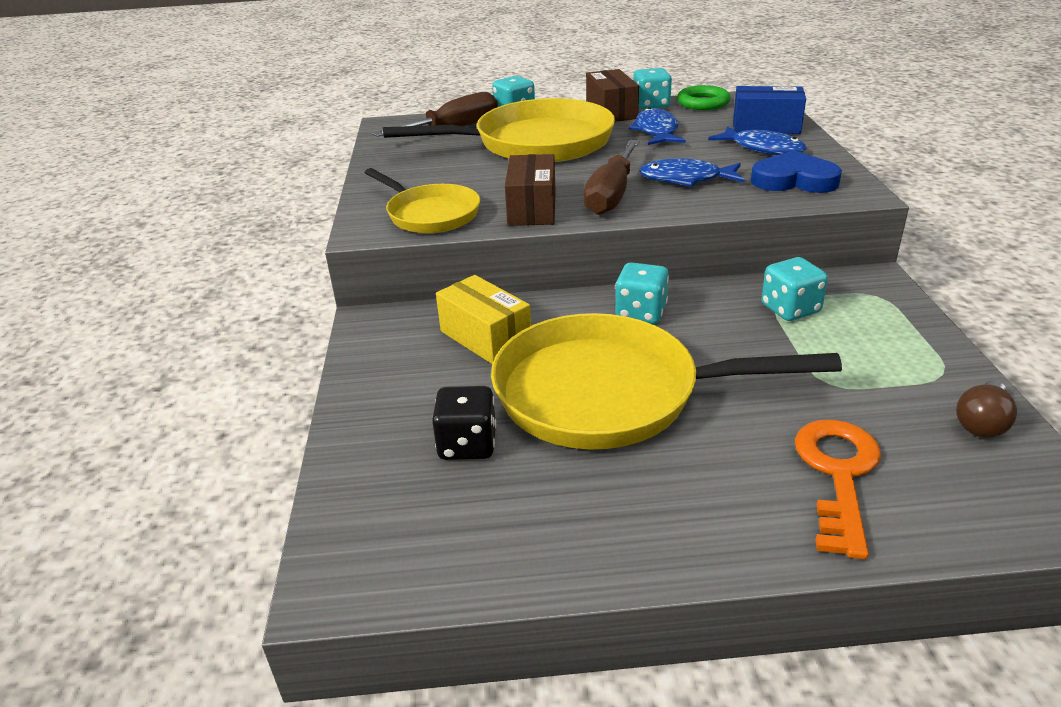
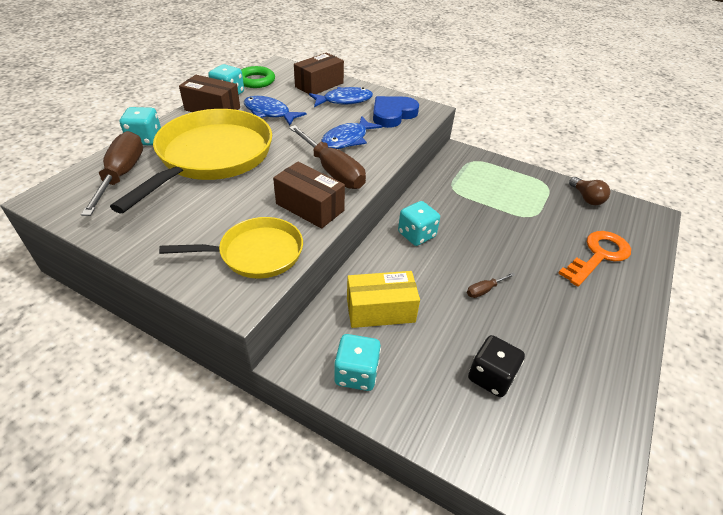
camera: 60 degrees left, 10 degrees up
yellow pan [491,313,842,449] -> brown screwdriver [467,272,515,298]
blue box [733,86,806,134] -> brown box [294,52,344,94]
turquoise dice [761,257,828,321] -> turquoise dice moved to [334,334,381,391]
orange key [795,420,881,559] -> orange key turned 90 degrees clockwise [558,231,631,287]

